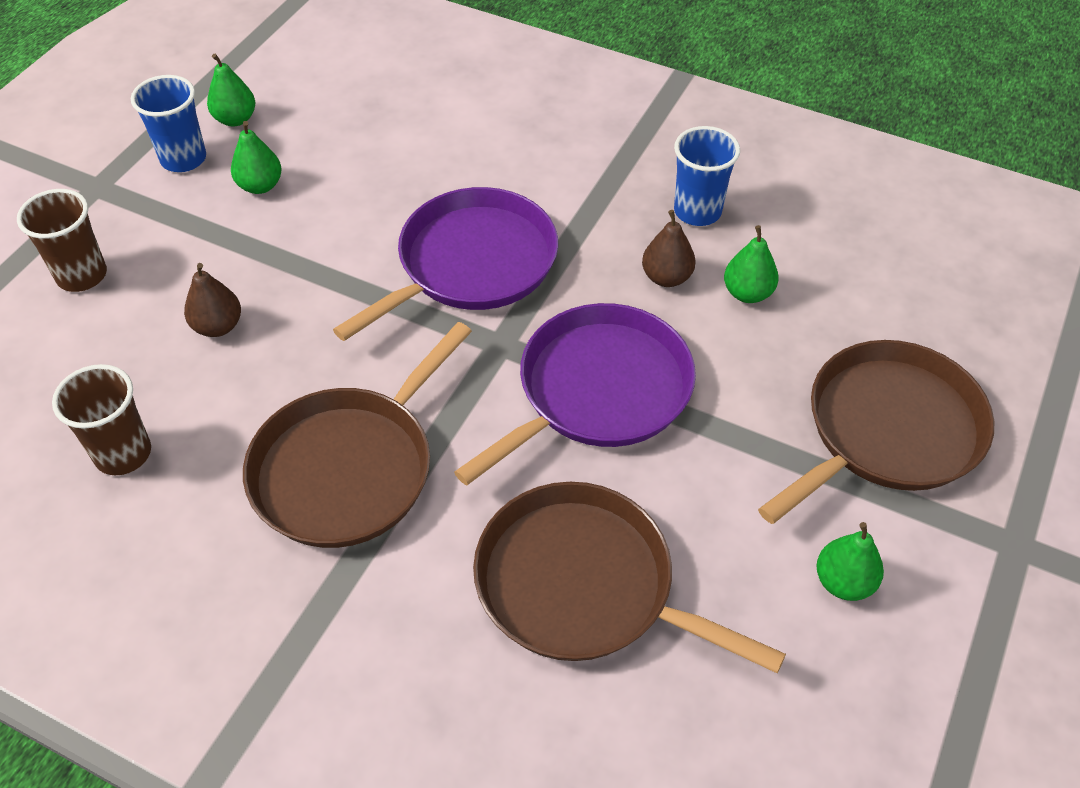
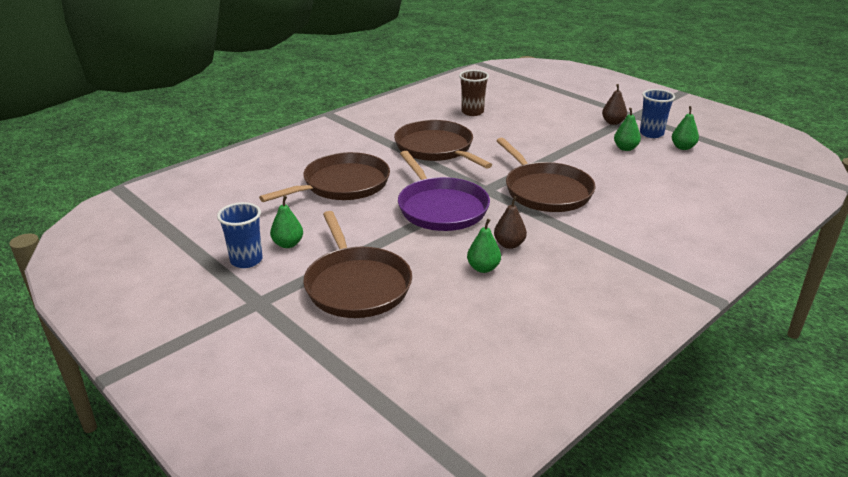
camera: 110 degrees right, 20 degrees down
brown cup [17,189,107,292] -> none
brown pear [184,263,241,337] -> brown pear moved to [602,84,627,125]
purple pan [333,187,558,341] -> brown pan [496,138,595,212]
blue cup [674,126,740,226] -> blue cup moved to [217,202,262,268]

